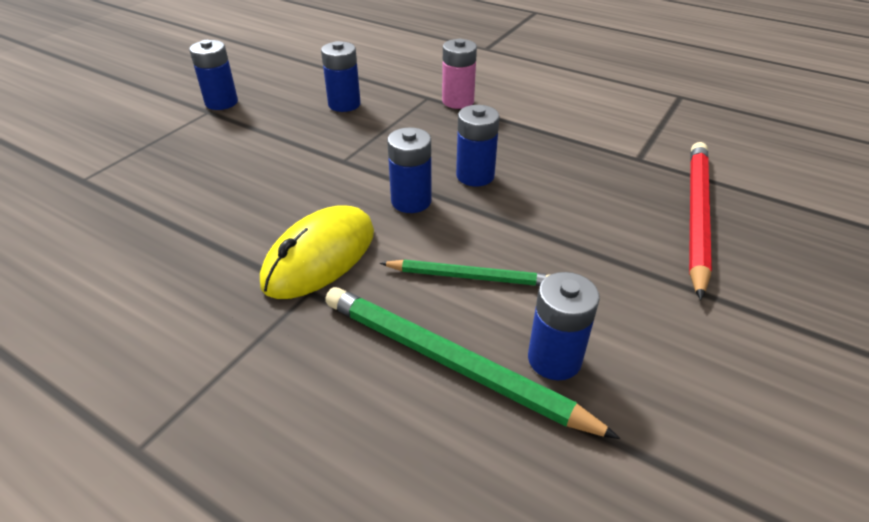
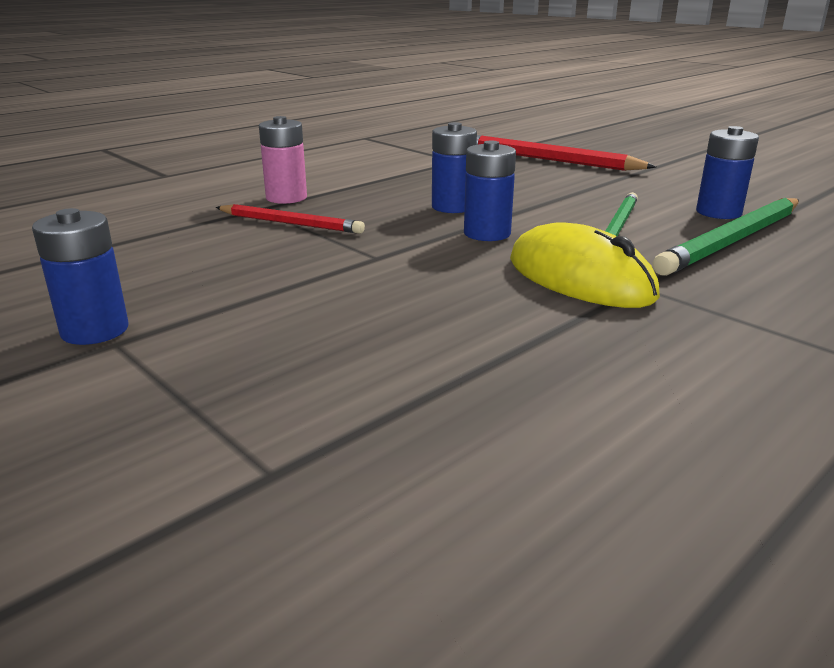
camera: 75 degrees left, 15 degrees down
blue battery [321,41,361,112] -> none
none -> red pencil [216,204,365,234]

